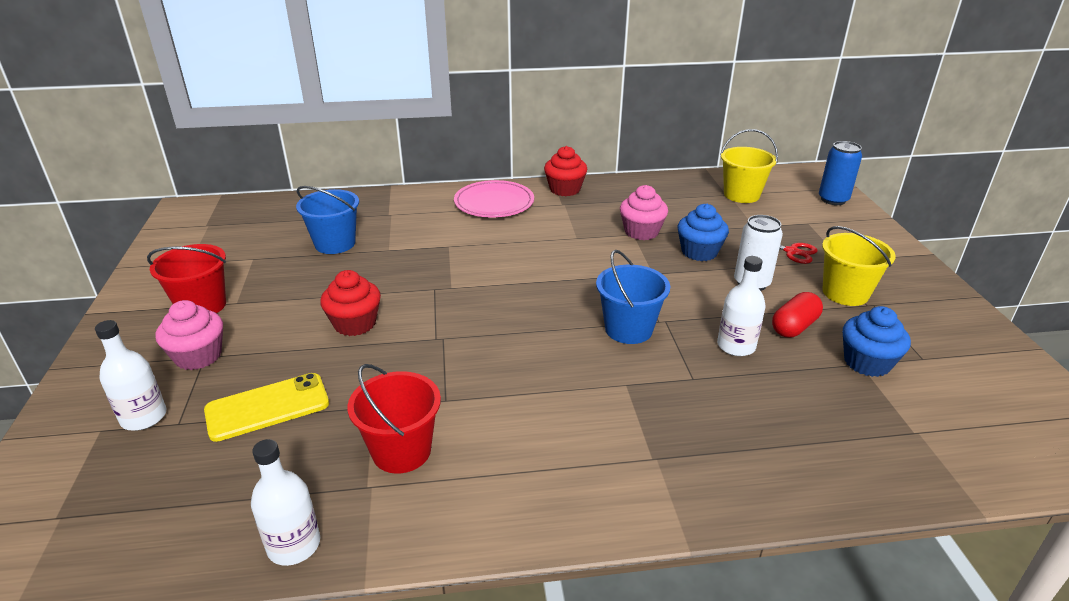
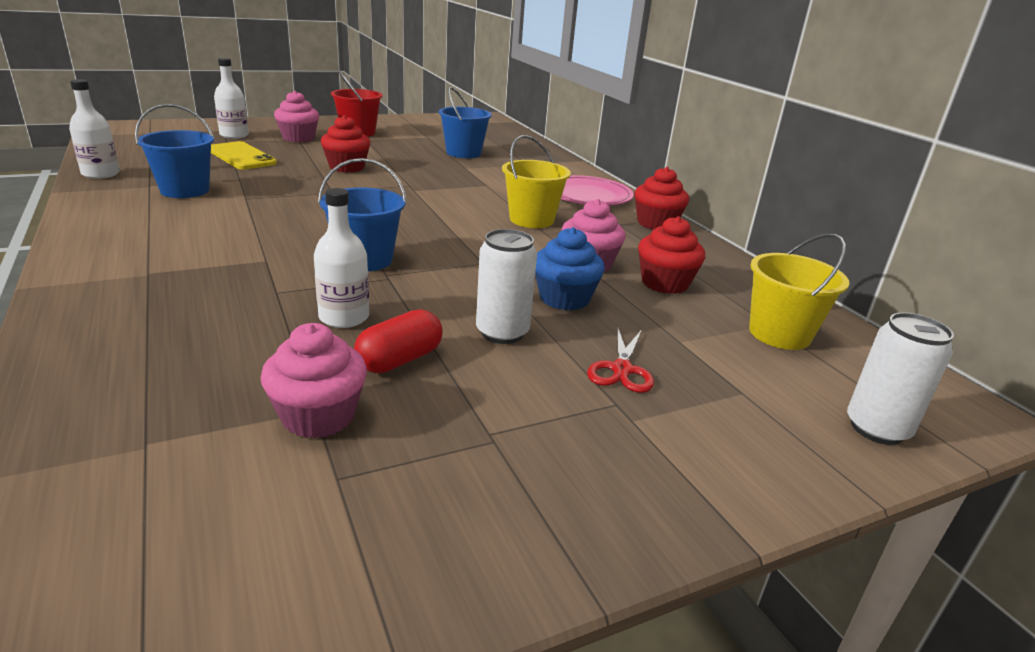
camera: 70 degrees right, 5 degrees down
red bucket [347,364,441,474] -> blue bucket [135,104,214,198]
red capsule [772,292,823,338] -> red capsule turned 75 degrees counterclockwise [354,309,443,373]
blue can [819,141,862,205] -> white can [847,312,954,445]
yellow bucket [822,226,896,306] -> yellow bucket moved to [502,135,571,228]
blue cupcake [843,306,911,377] -> pink cupcake [260,323,367,438]
none -> red cupcake [638,216,705,294]

